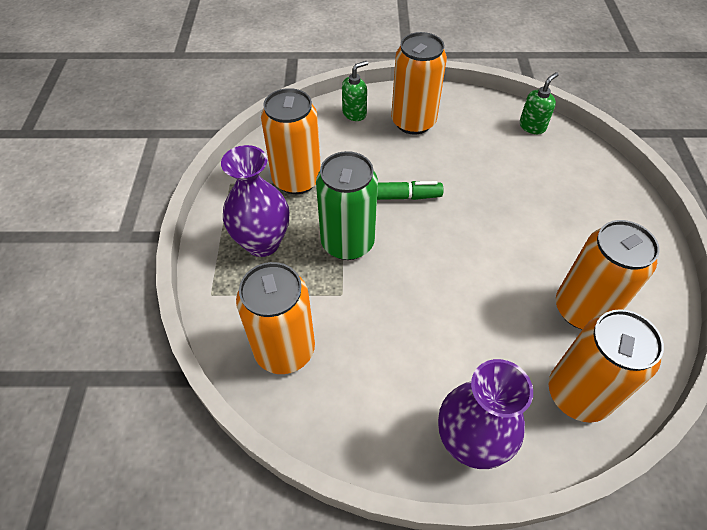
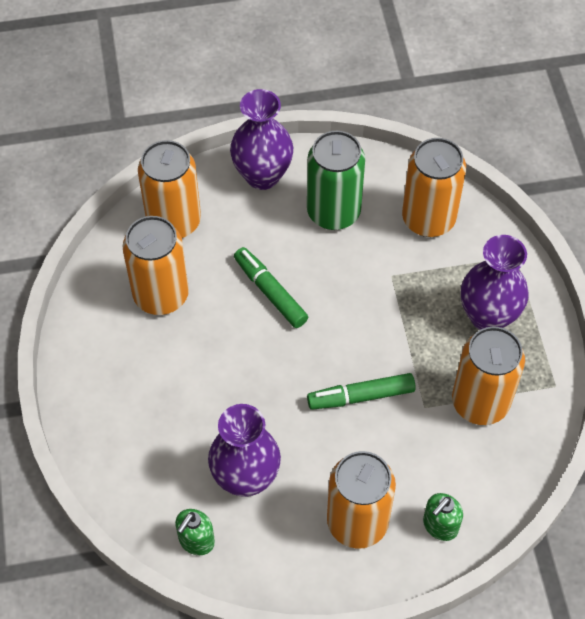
camera: 170 degrees right, 5 degrees up
green can [316,151,378,260] -> green can moved to [307,131,365,230]
none -> purple vase [208,404,281,497]
none -> green marker [234,247,308,328]

